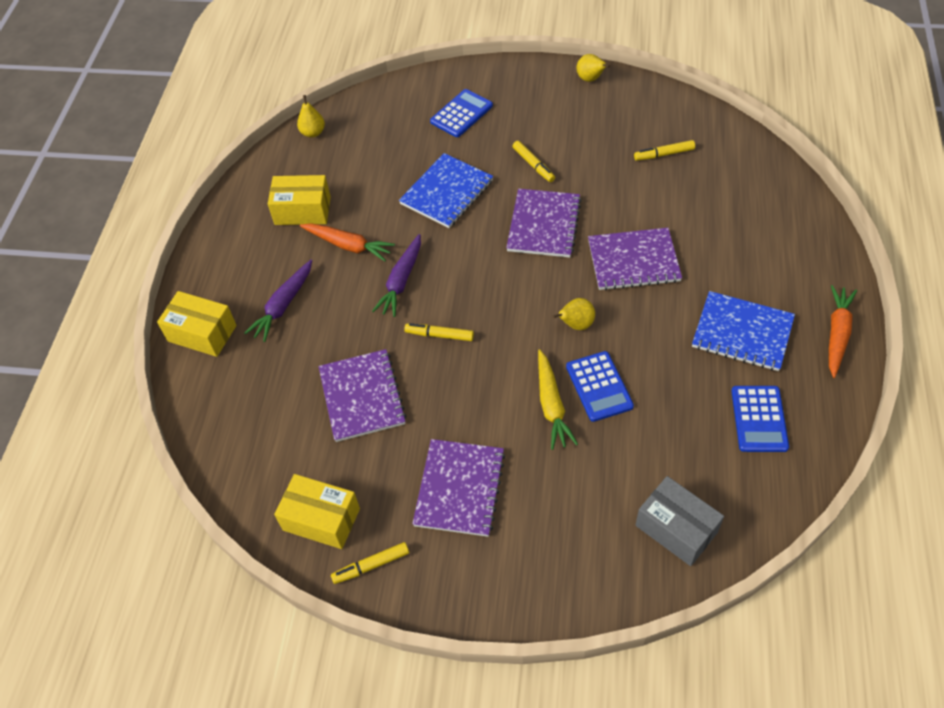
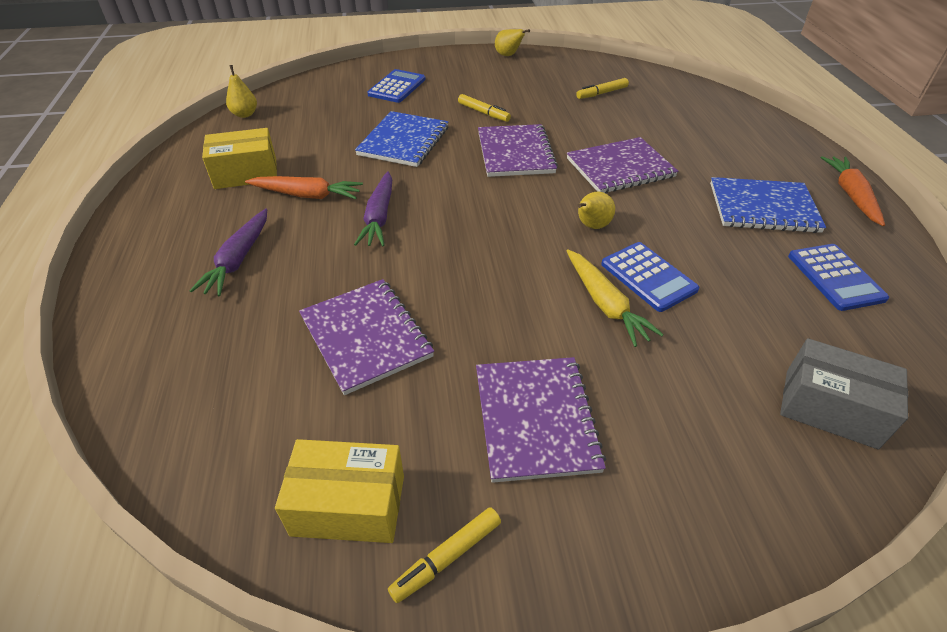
camera: 20 degrees left, 10 degrees down
yellow box [157,291,237,357] -> none
yellow marker [404,323,474,341] -> none

